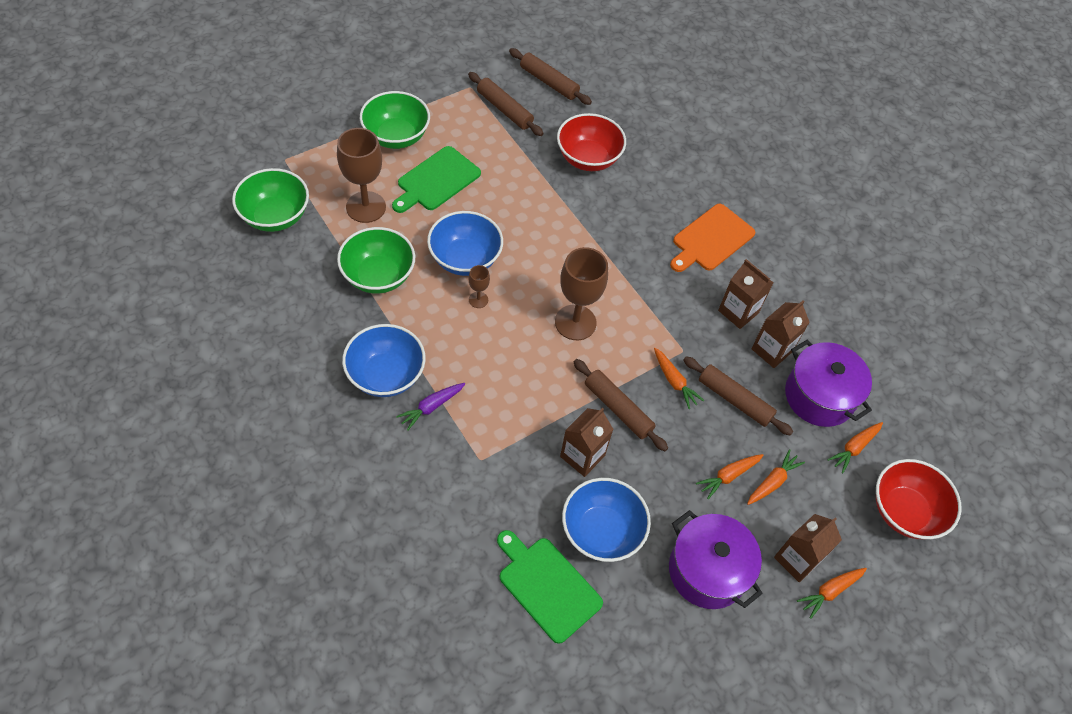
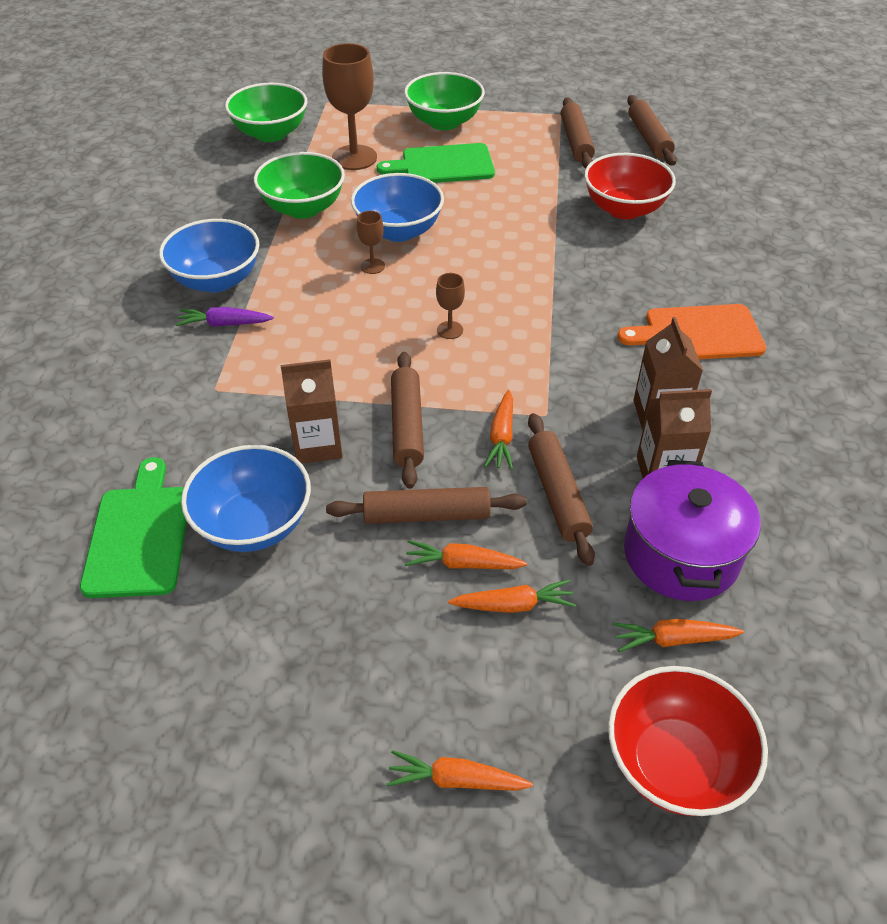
camera: 45 degrees right, 10 degrees down
brown goblet [555,247,608,340] -> brown goblet [436,273,465,339], size x0.47
purple pot [669,510,763,609] -> none
brown carton [774,514,842,582] -> none
none -> brown rolling pin [326,487,527,524]

